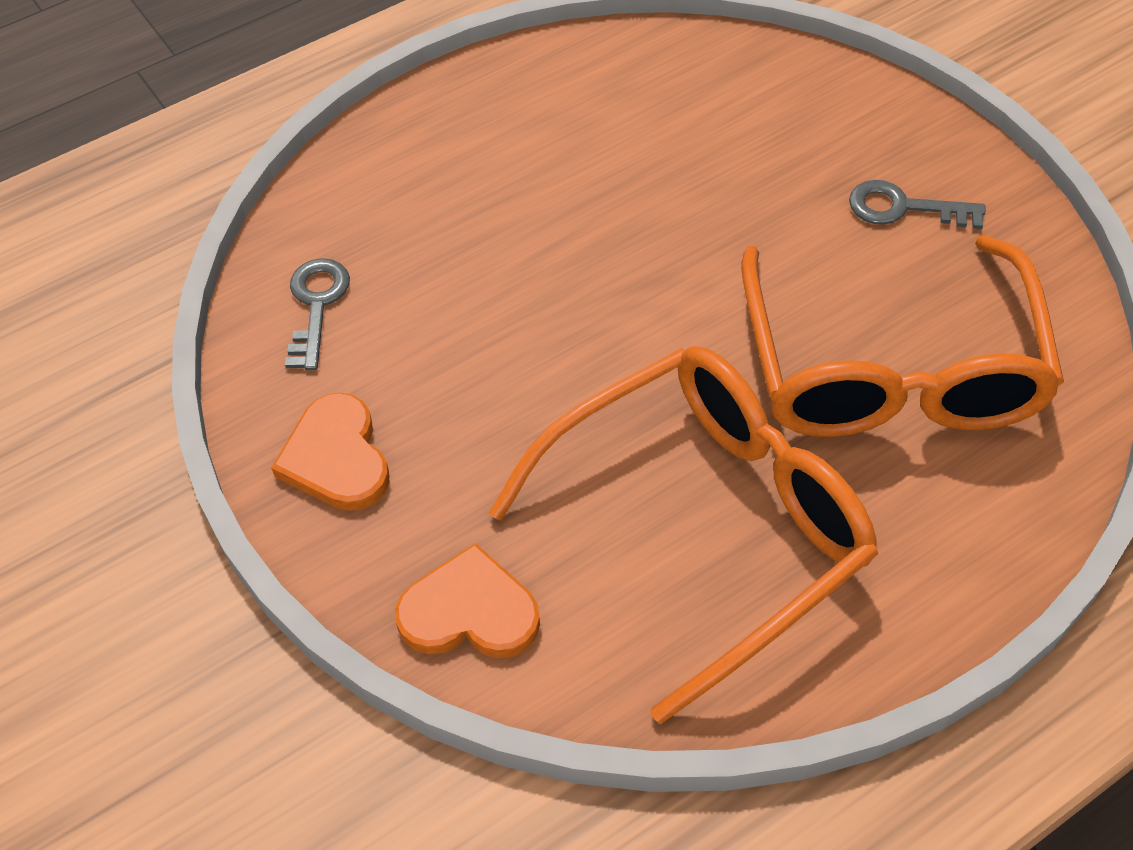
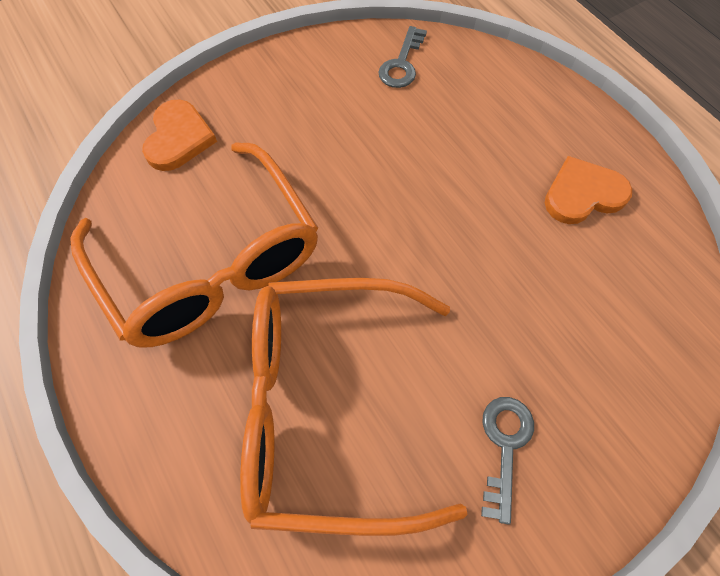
camera: 90 degrees right, 10 degrees up
orange heart [271,393,390,511] -> orange heart moved to [545,156,632,224]
grey key [285,258,350,370] -> grey key turned 105 degrees clockwise [378,26,427,88]

